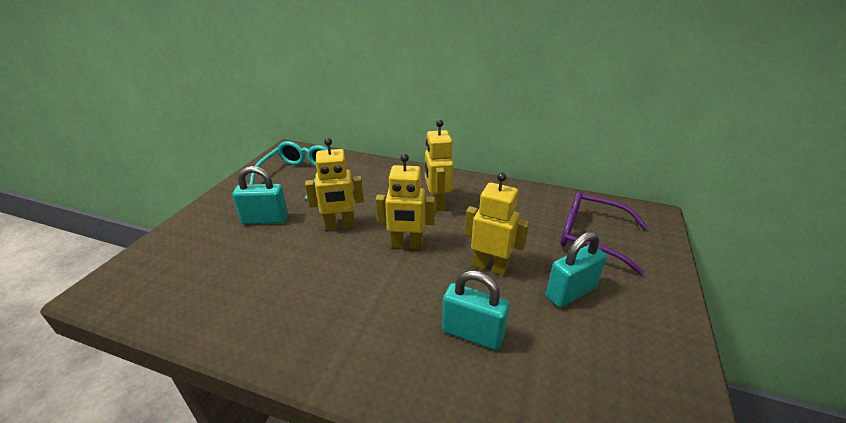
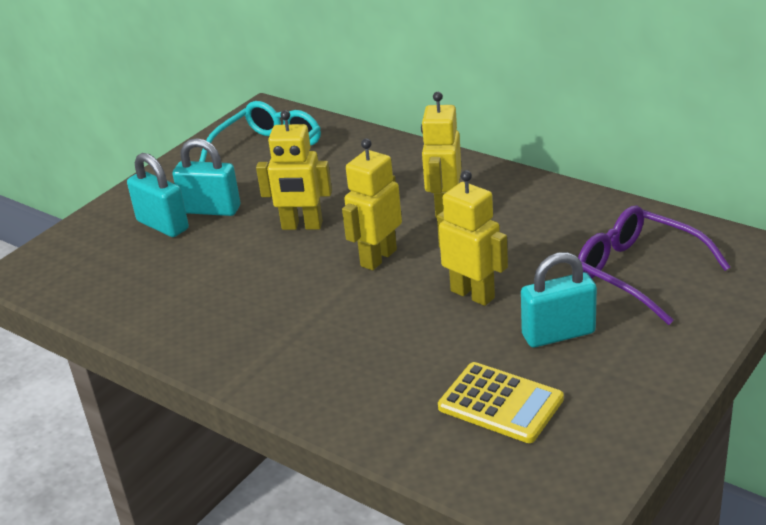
camera: 20 degrees right, 0 degrees up
yellow robot [375,154,435,249] -> yellow robot turned 105 degrees clockwise [342,138,402,270]
turquoise padlock [442,270,510,350] -> turquoise padlock moved to [127,153,189,237]
none -> yellow calculator [438,362,564,443]

